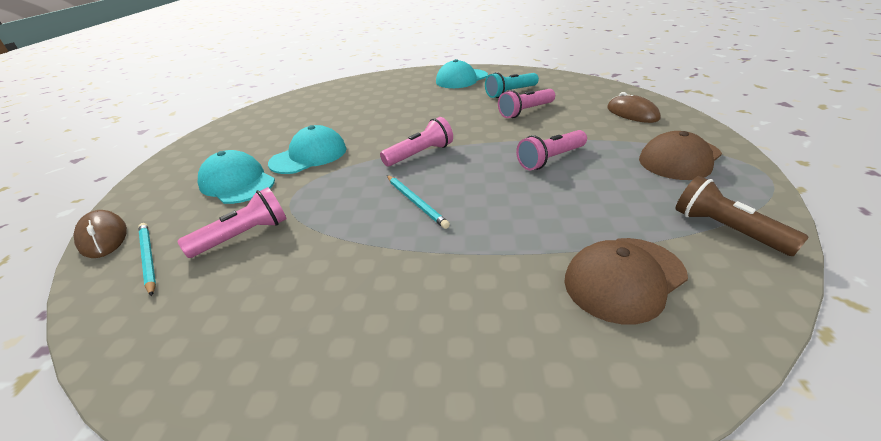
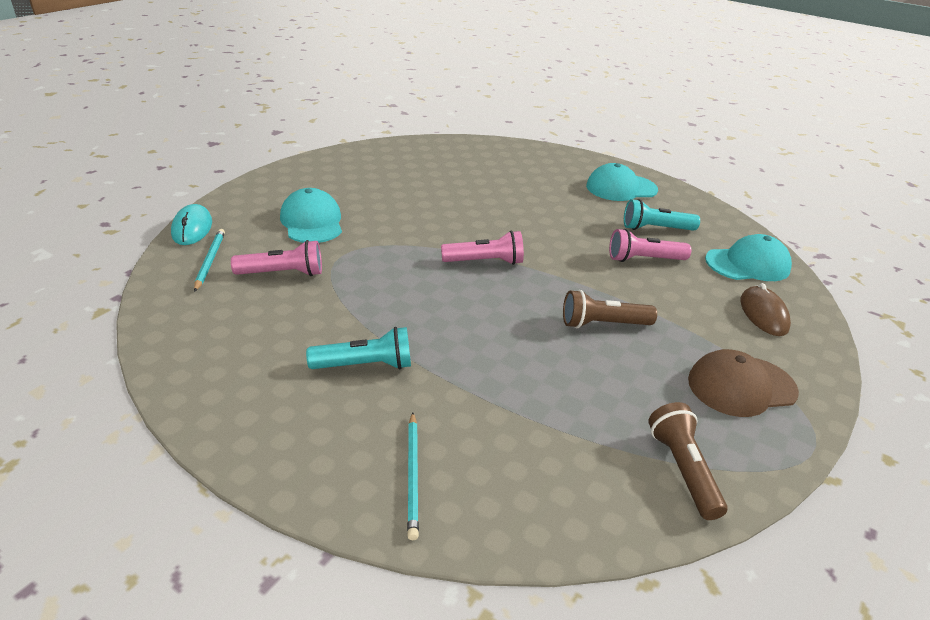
camera: 25 degrees right, 0 degrees up
brown mouse [73,210,127,258] -> turquoise mouse [171,204,212,245]
turquoise cap [268,125,347,174] -> turquoise cap moved to [705,234,792,281]
turquoise pencil [387,175,450,229] -> turquoise pencil moved to [407,412,419,540]
pink flashlight [516,130,587,170] -> brown flashlight [563,290,657,328]
brown cap [564,238,688,324] -> none
none -> turquoise flashlight [306,327,411,369]

